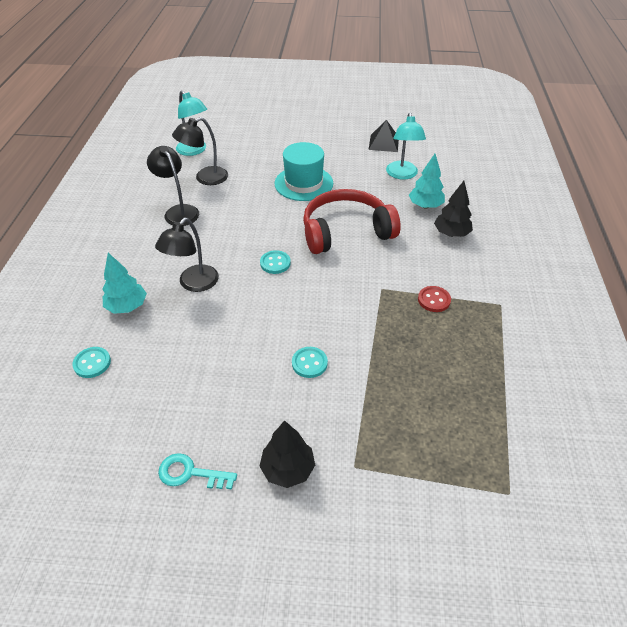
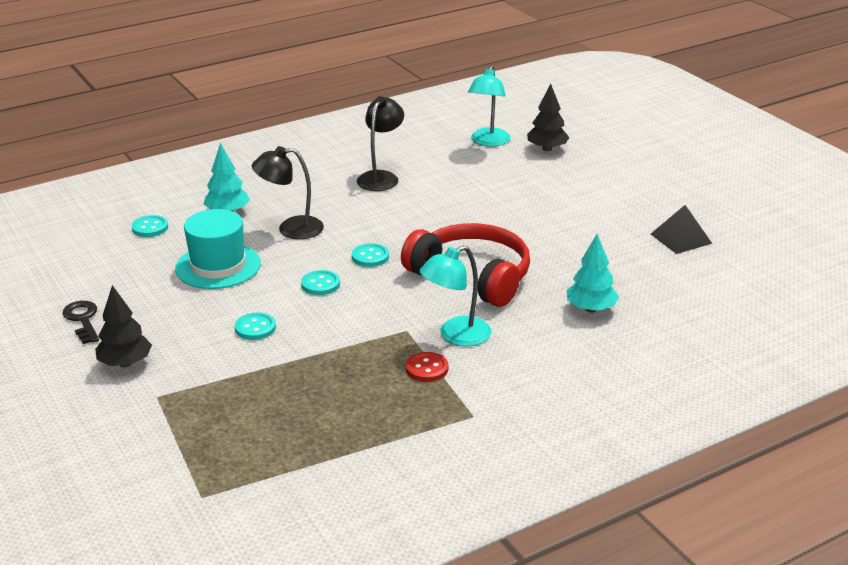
camera: 55 degrees right, 15 degrees down
turquoise key [158,453,237,489] -> black key [62,301,99,344]
black lamp [172,117,228,185] -> none
turquoise hat [275,142,333,201] -> turquoise hat moved to [175,209,261,289]
turquoise lamp [386,112,426,180] -> turquoise lamp moved to [420,245,491,346]
black tree [434,181,473,237] -> black tree moved to [527,83,569,151]
none -> turquoise button [301,270,340,295]

